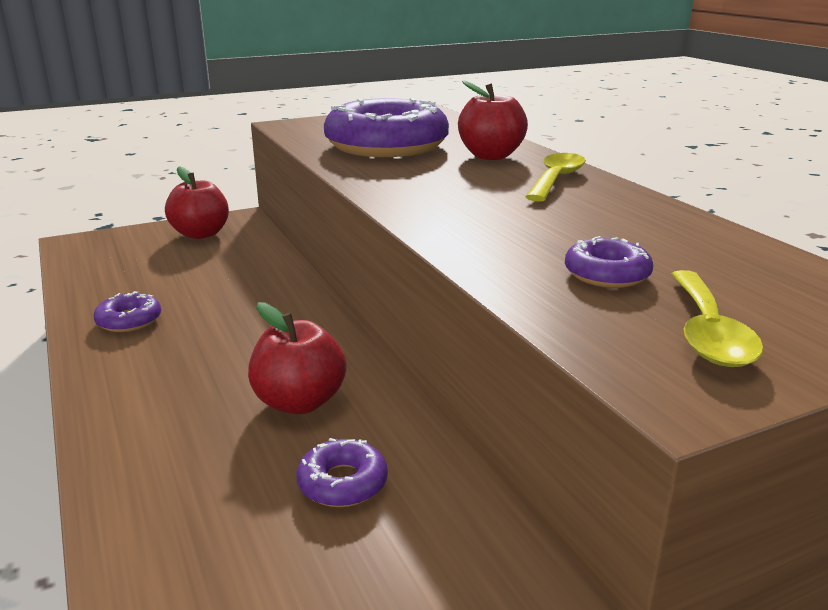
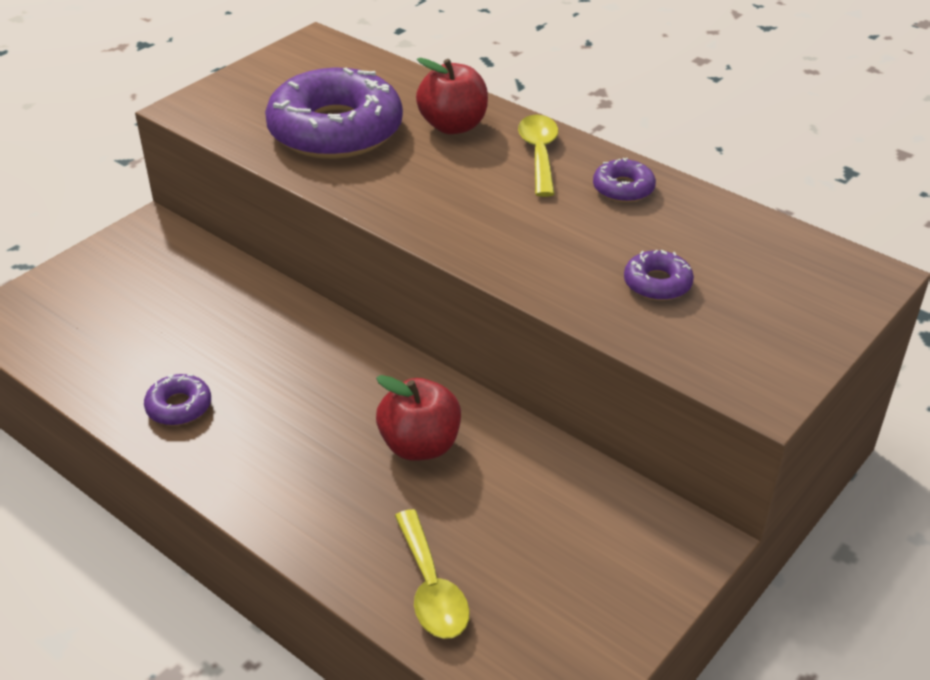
camera: 25 degrees left, 15 degrees up
red apple [165,166,229,239] -> none
purple donut [296,438,388,507] -> purple donut moved to [593,158,656,203]
yellow spoon [671,270,764,367] -> yellow spoon moved to [395,509,470,639]

